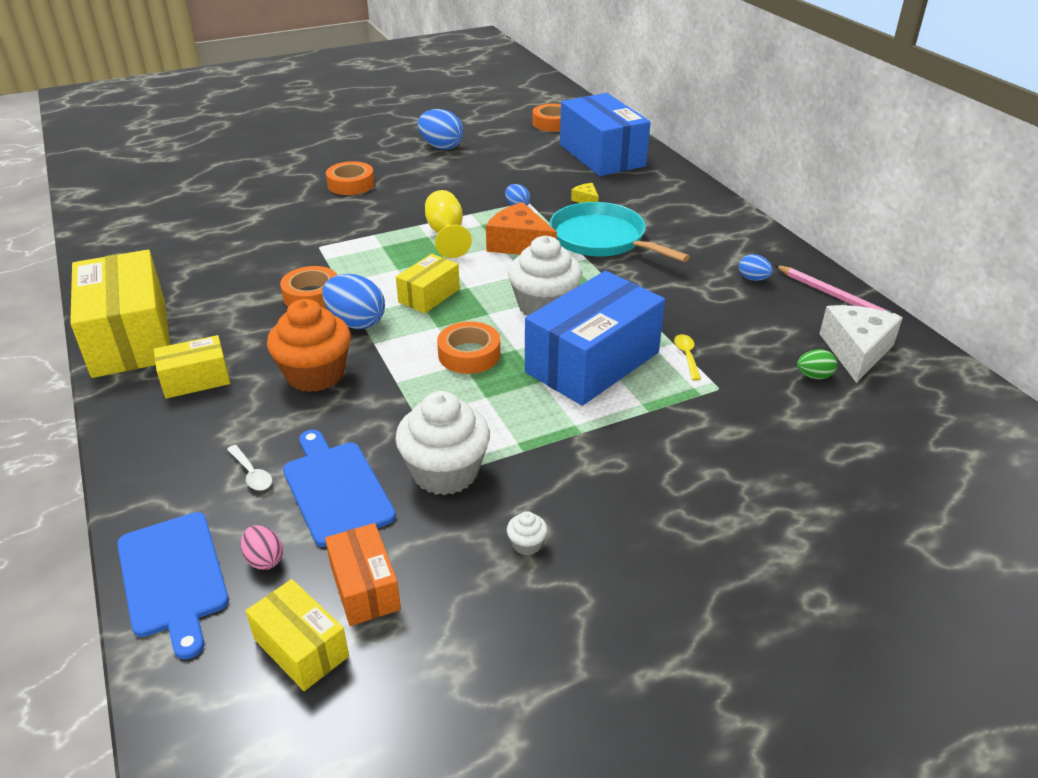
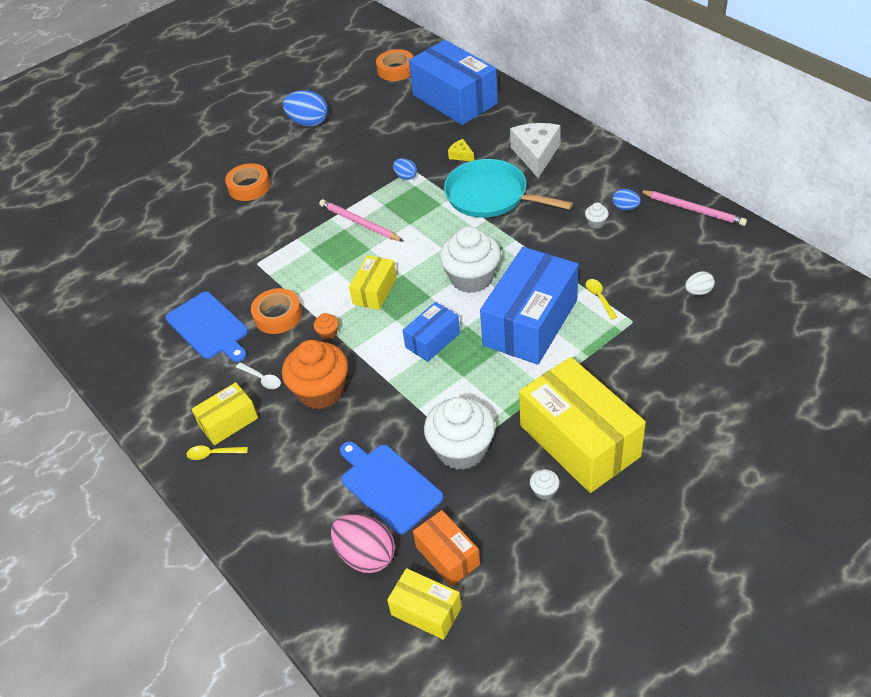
camera: 10 degrees left, 10 degrees up
yellow box [70,250,170,378] -> yellow box moved to [519,357,646,493]
blue cutting board [117,512,229,659] -> blue cutting board moved to [166,292,248,362]
white spoon [227,445,272,491] -> white spoon moved to [236,363,281,389]
pink egg [241,525,283,570] -> pink egg [331,514,395,573], size x1.87
blue egg [322,274,385,329] -> orange cupcake [314,313,339,340]
yellow goblet [425,190,472,258] -> pink pencil [319,199,403,241]
orange tape [437,321,500,374] -> blue box [403,302,460,362]
orange cheese [486,202,557,255] -> none
green egg [797,349,837,379] -> white egg [685,271,715,295]
white cheese [819,305,903,383] -> white cheese moved to [510,123,561,178]
none -> yellow spoon [186,446,248,460]
none -> white cupcake [585,203,609,229]

